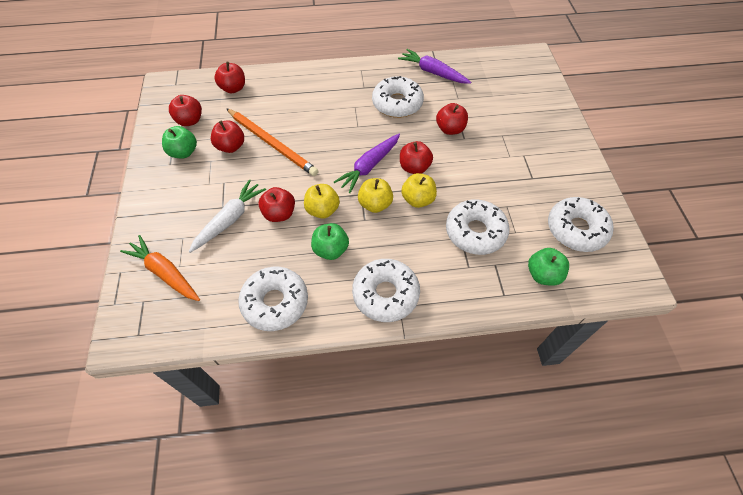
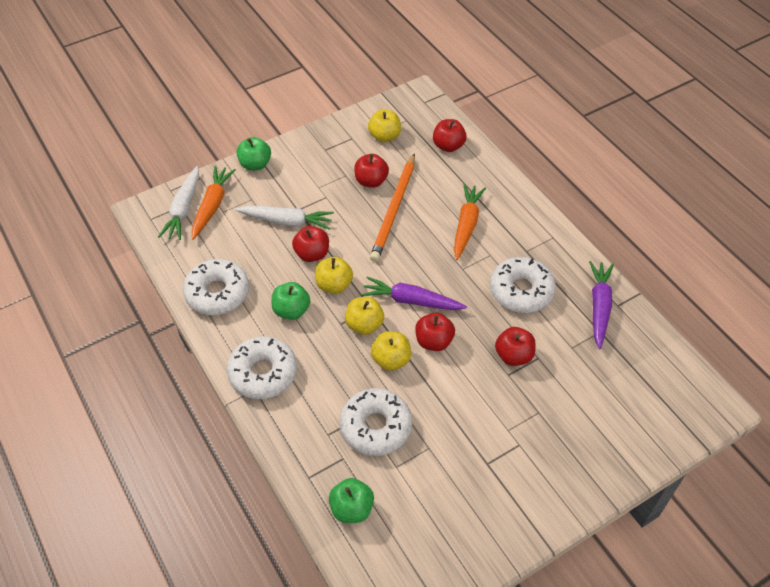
camera: 65 degrees right, 5 degrees down
green apple [162,126,197,158] -> green apple moved to [237,137,271,170]
red apple [169,95,202,126] -> yellow apple [368,109,401,142]
white donut [548,197,614,252] -> none
none -> white carrot [158,166,199,240]
none -> orange carrot [454,184,486,260]

